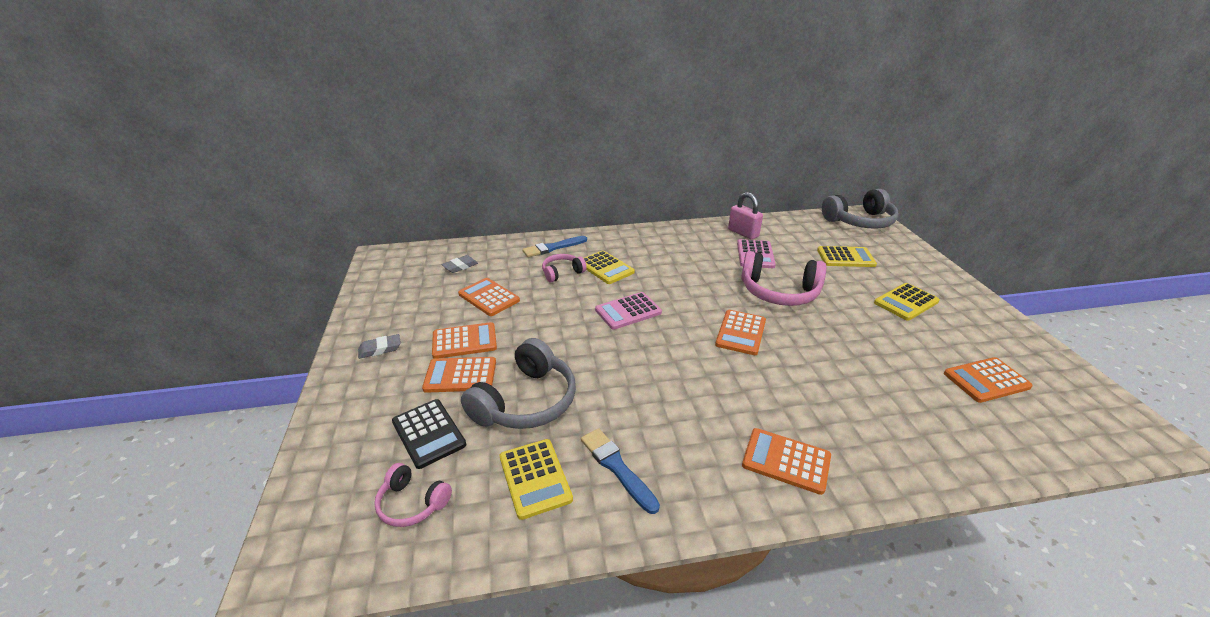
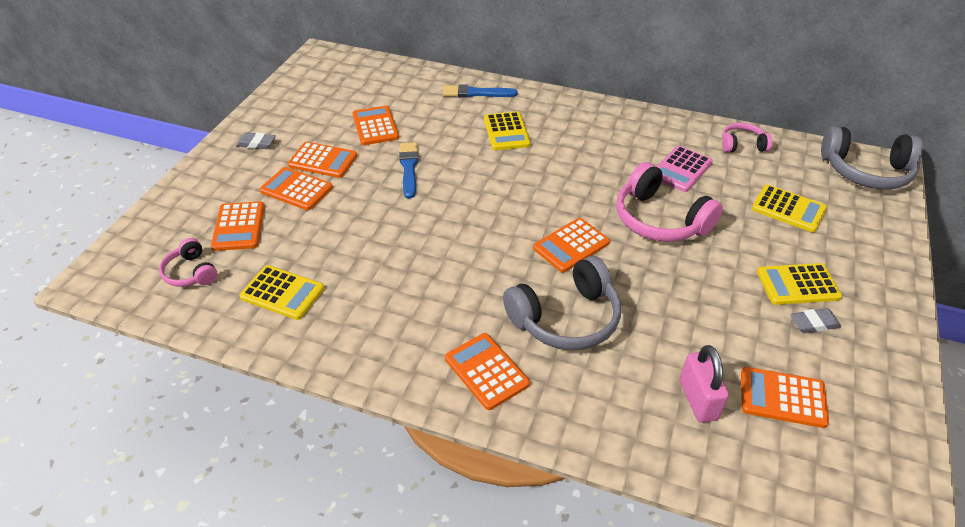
camera: 30 degrees right, 10 degrees up
black calculator [392,399,466,469] -> orange calculator [211,202,264,251]
grey eraser [442,255,478,273] -> grey eraser moved to [790,308,841,333]
grey headphones [461,338,576,429] -> grey headphones moved to [503,256,621,350]
yellow calculator [500,439,573,520] -> yellow calculator turned 75 degrees counterclockwise [239,265,324,320]
pink headphones [542,254,587,282] -> pink headphones moved to [722,123,773,152]
blue brush [581,428,660,514] -> blue brush moved to [399,142,418,199]
pink calculator [595,292,662,330] -> none
pink padlock [728,192,763,240] -> pink padlock moved to [680,345,729,423]

